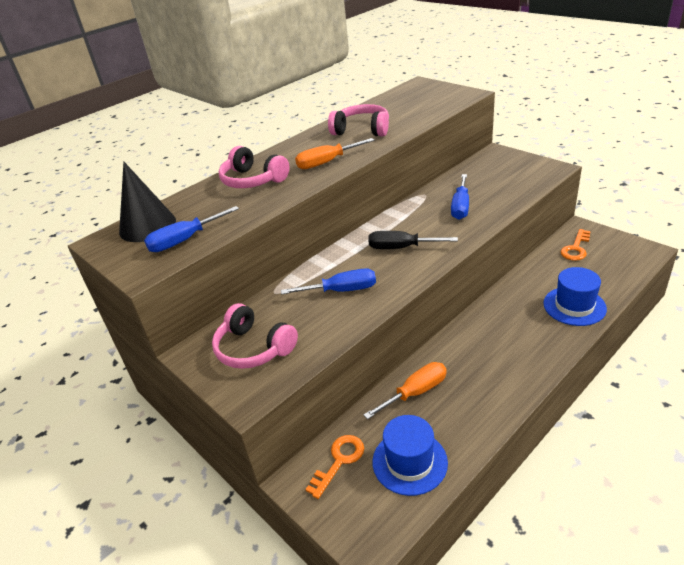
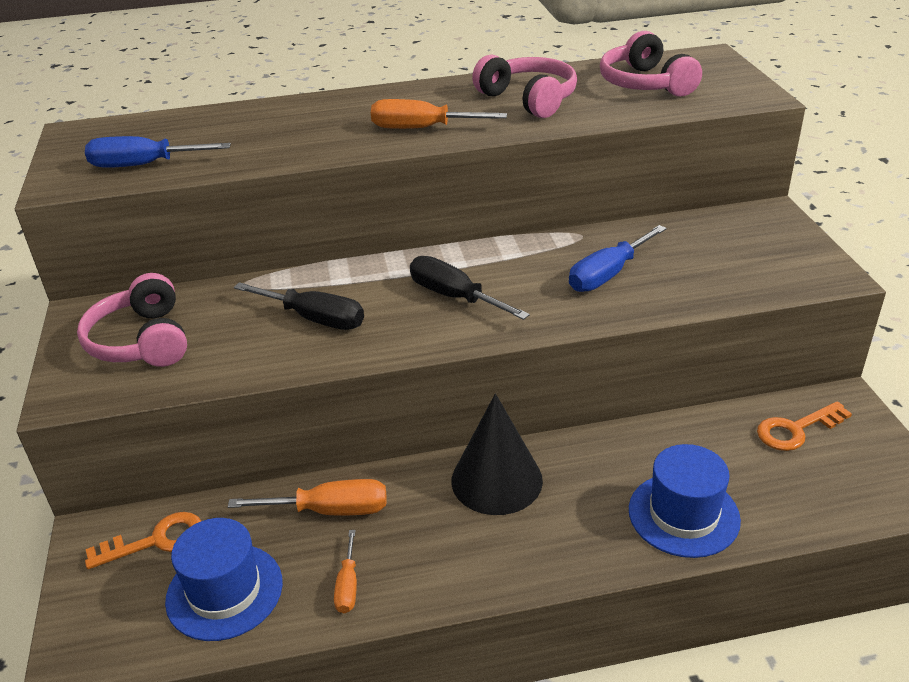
camera: 30 degrees right, 0 degrees up
black cone [119,162,176,242] -> black cone moved to [451,393,543,515]
pink headphones [218,146,290,188] -> pink headphones moved to [600,31,702,97]
blue screwdriver [281,269,376,294] -> black screwdriver [234,282,364,330]
none -> orange screwdriver [334,530,357,613]

